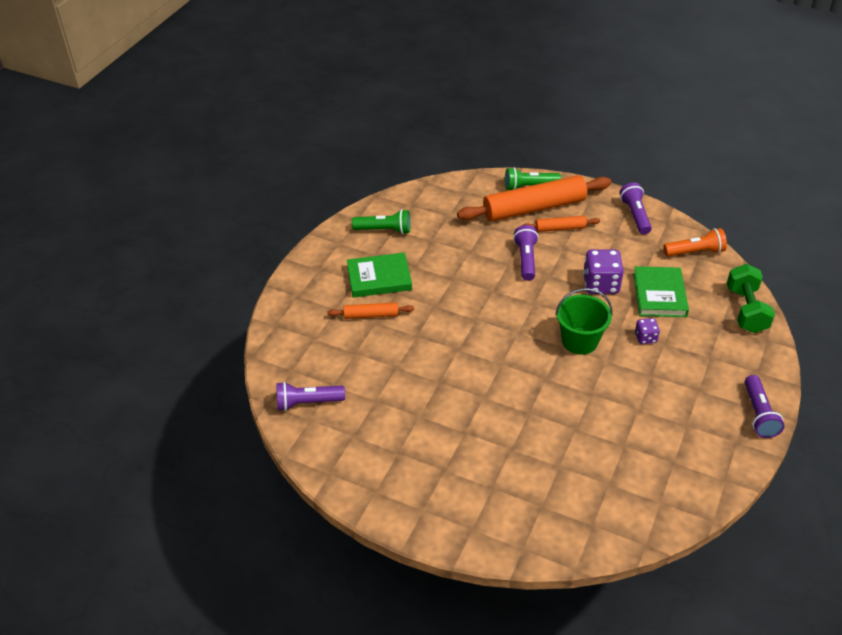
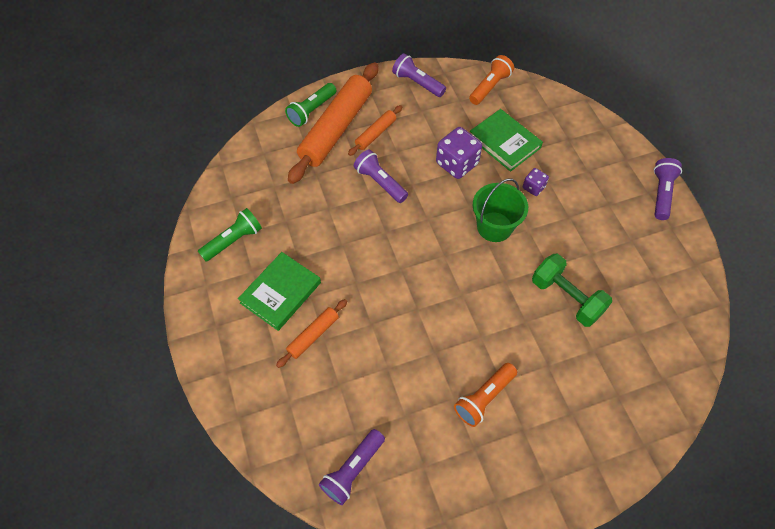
camera: 45 degrees left, 15 degrees up
green dumbbell [727,264,775,333] -> green dumbbell moved to [532,254,612,327]
purple flashlight [745,375,784,438] -> purple flashlight turned 120 degrees counterclockwise [654,158,682,220]
none -> orange flashlight [454,363,517,427]

